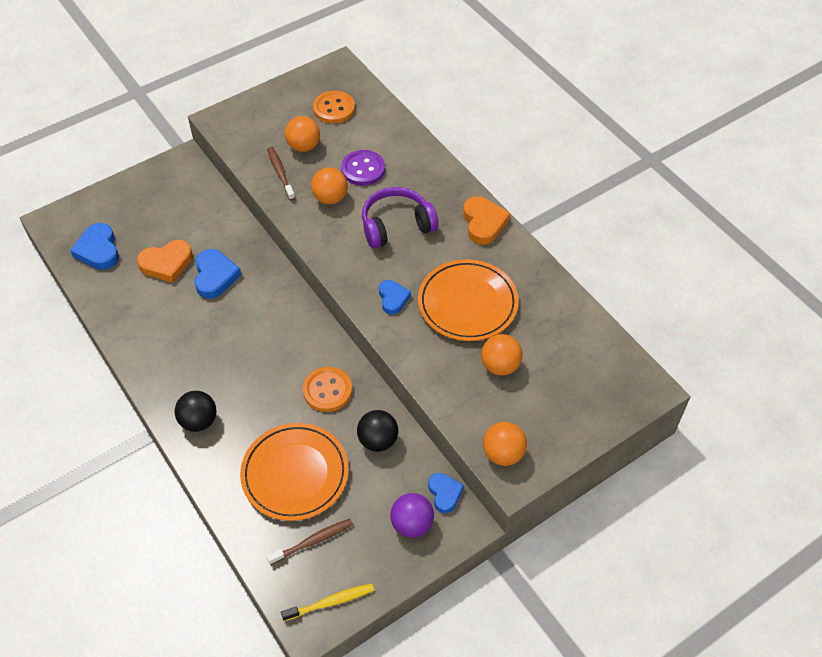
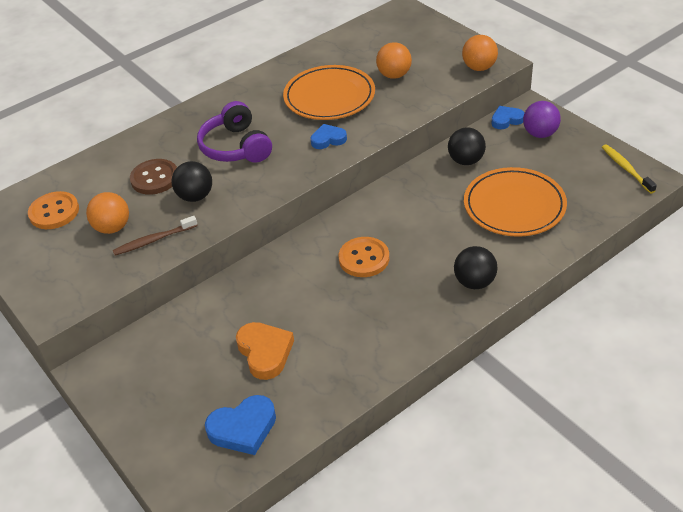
camera: 90 degrees left, 10 degrees down
blue heart [194,249,241,299] -> none
brown toothbrush [267,519,353,565] -> none
orange button [303,367,352,412] -> orange button moved to [339,237,389,277]
orange ball [311,168,348,204] -> black ball [172,161,212,202]
purple button [341,150,385,186] -> brown button [130,159,177,195]
orange heart [463,196,510,245] -> none

